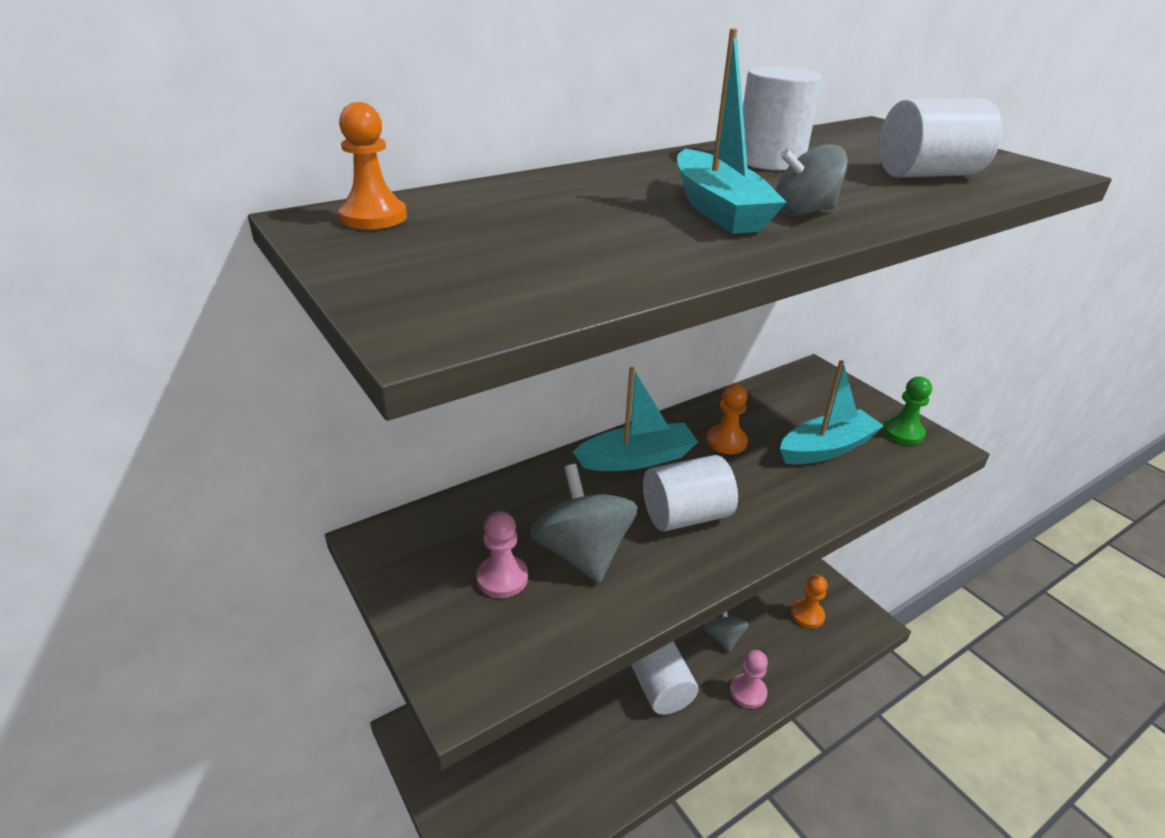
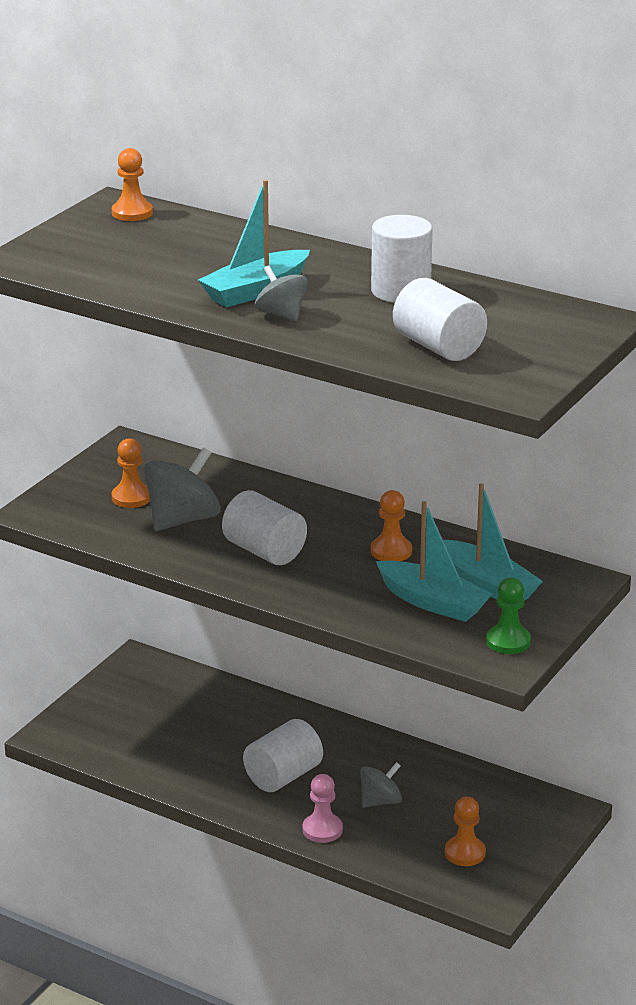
camera: 65 degrees right, 5 degrees down
pink pawn [476,511,528,598] -> orange pawn [111,438,150,508]
turquoise boat [573,367,698,471] -> turquoise boat moved to [443,483,543,601]

